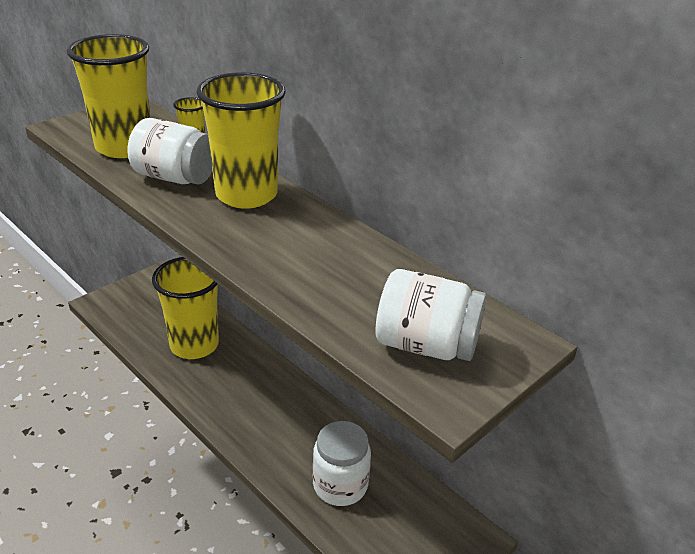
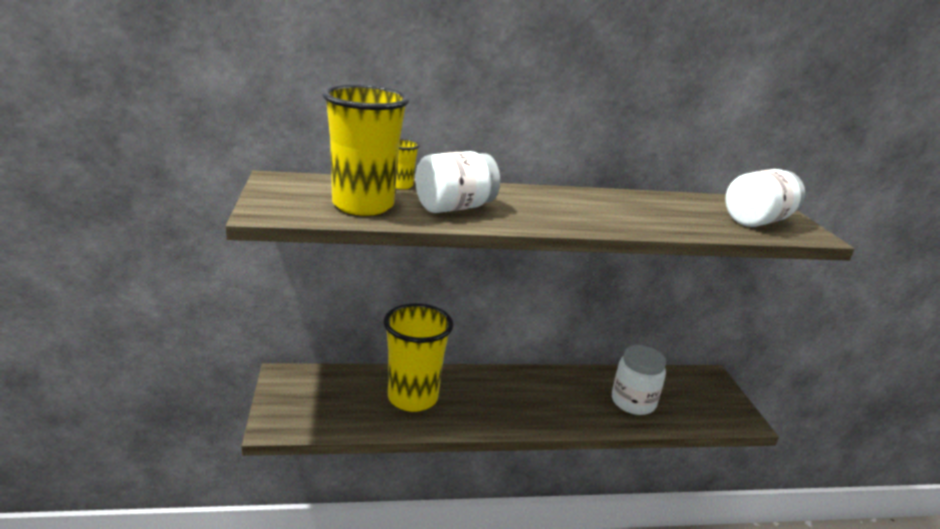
camera: 55 degrees left, 10 degrees down
yellow cup [196,72,286,209] -> none

